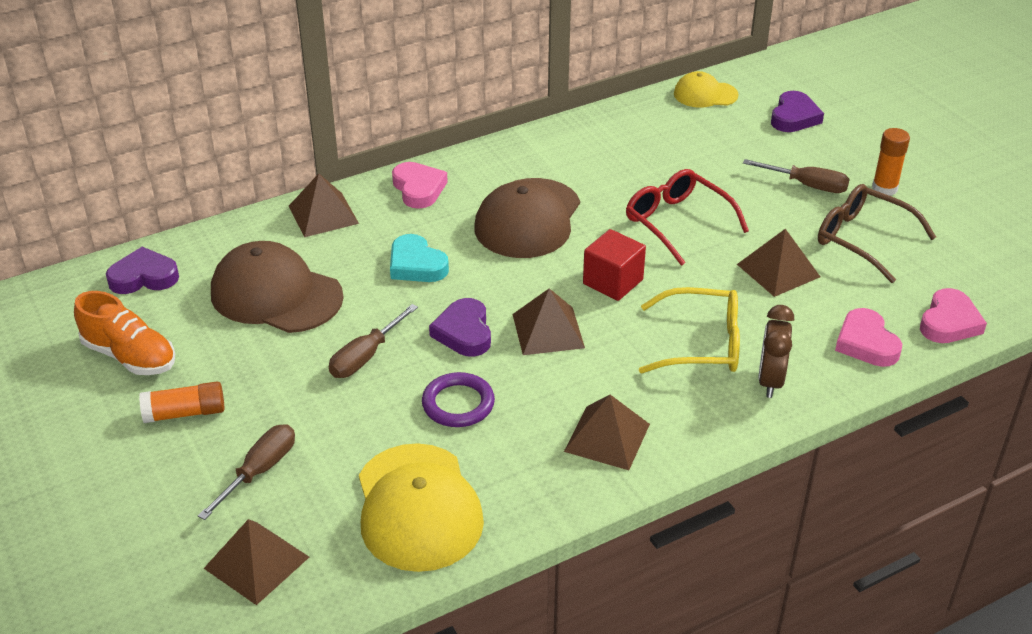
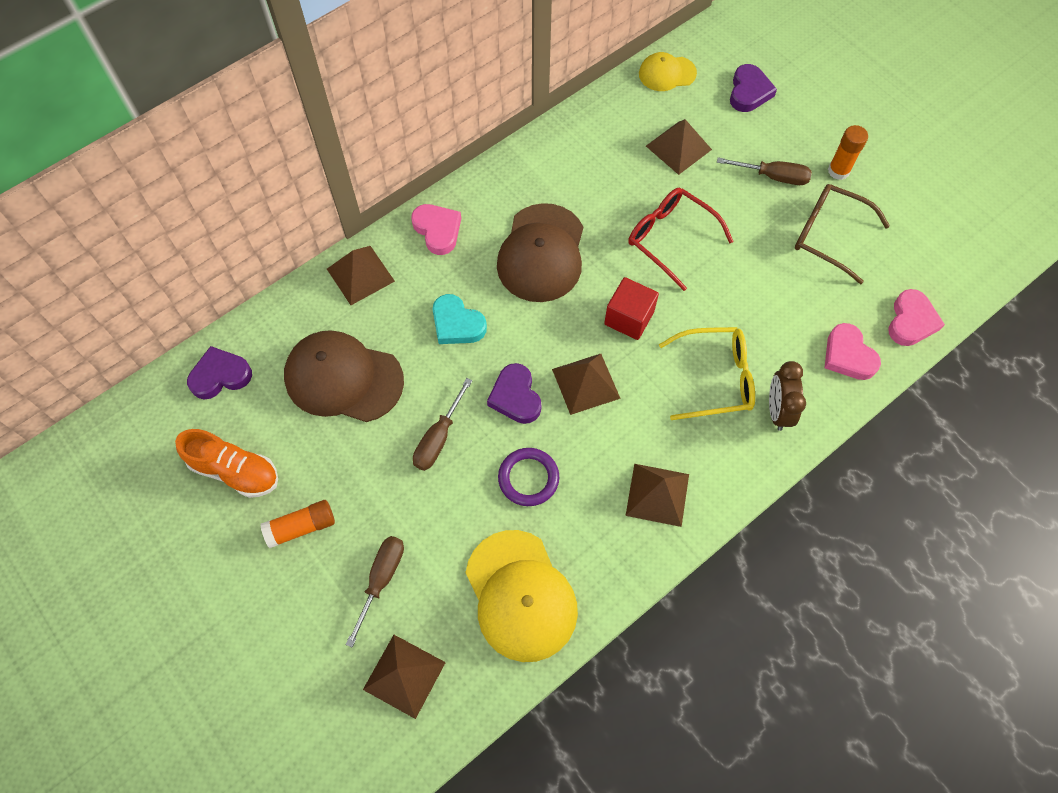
camera: 10 degrees left, 25 degrees up
brown pyramid [737,229,820,297] -> brown pyramid moved to [646,119,712,175]

